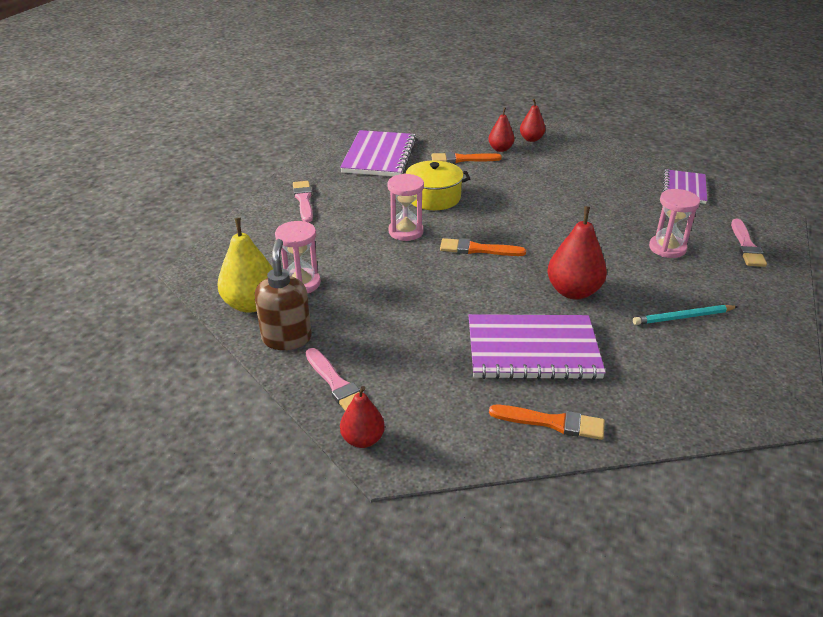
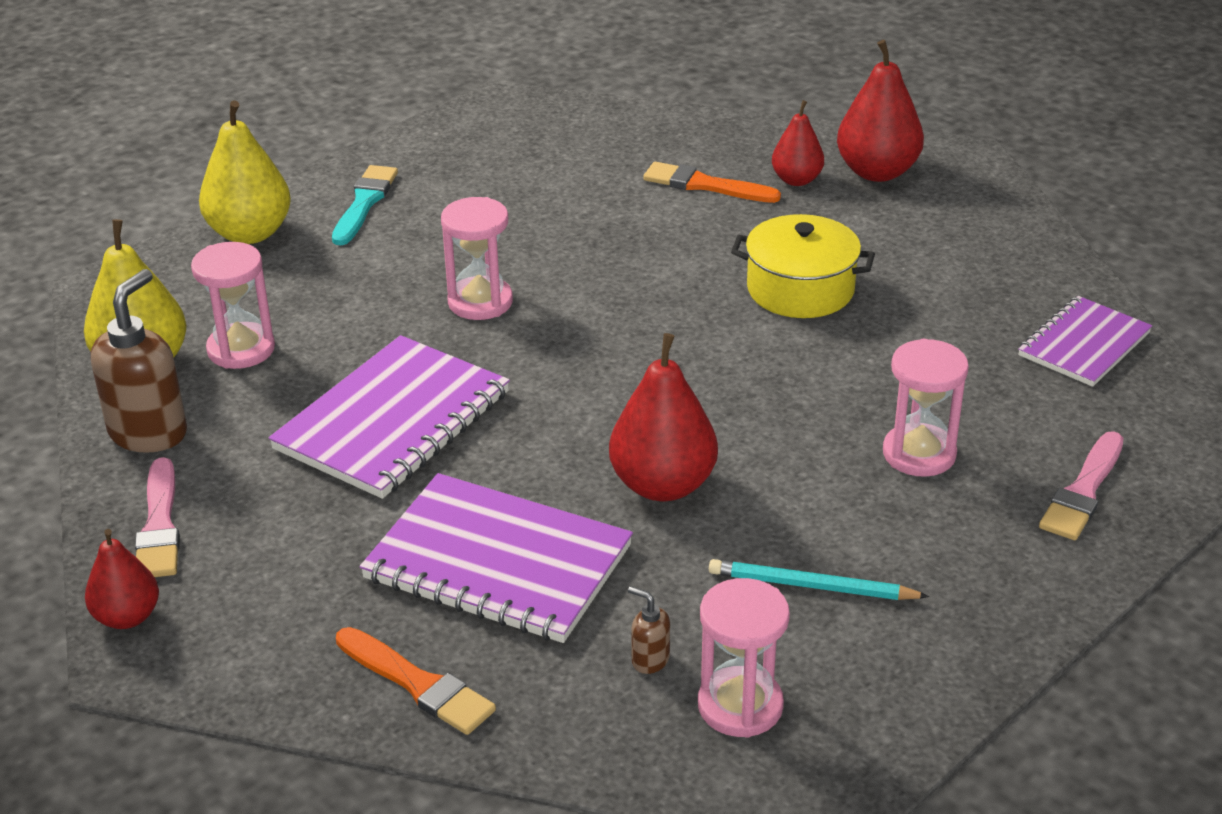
camera: 25 degrees right, 0 degrees up
pink brush [293,181,313,222] -> turquoise brush [332,165,398,245]
purple notebook [340,130,417,176] -> purple notebook moved to [269,335,510,499]
yellow pot [406,160,471,210] -> yellow pot moved to [731,214,875,318]
orange brush [440,238,526,256] -> none
red pear [520,99,545,142] -> red pear [837,40,924,182], size x1.64
none -> yellow pear [199,100,291,244]
none -> brown soap dispenser [628,586,670,674]
none -> pink hourglass [698,578,790,738]

